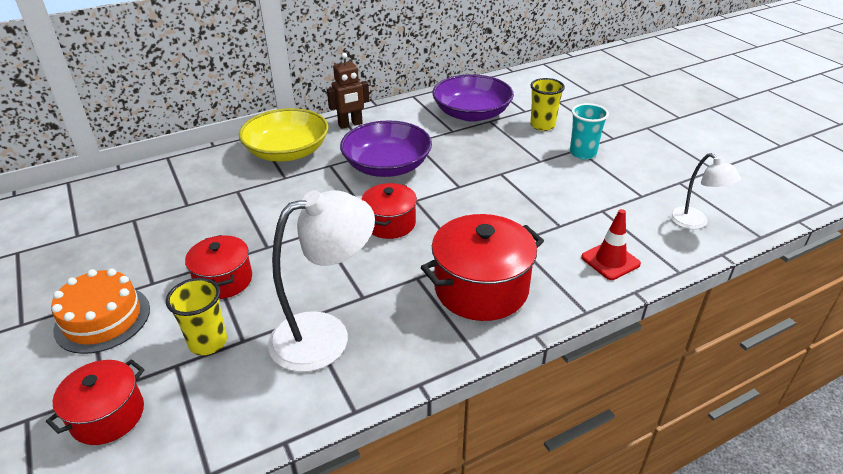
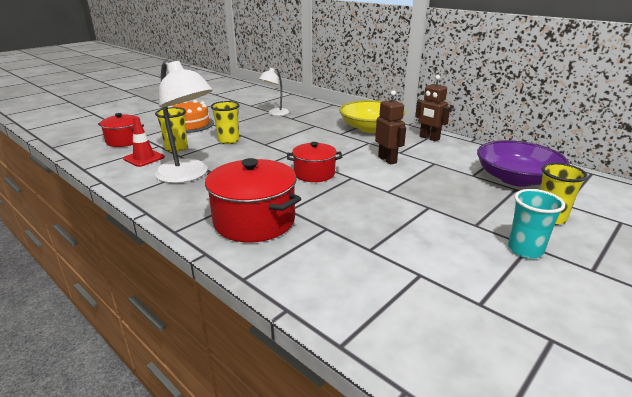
camera: 70 degrees right, 10 degrees down
red pot [185,235,252,299] -> yellow cup [211,101,240,144]
purple bowl [340,120,432,177] -> brown robot [375,90,406,165]
red traffic cone [581,209,641,280] -> red traffic cone moved to [123,116,165,167]
white lamp [669,153,741,229] -> white lamp moved to [259,67,289,116]

